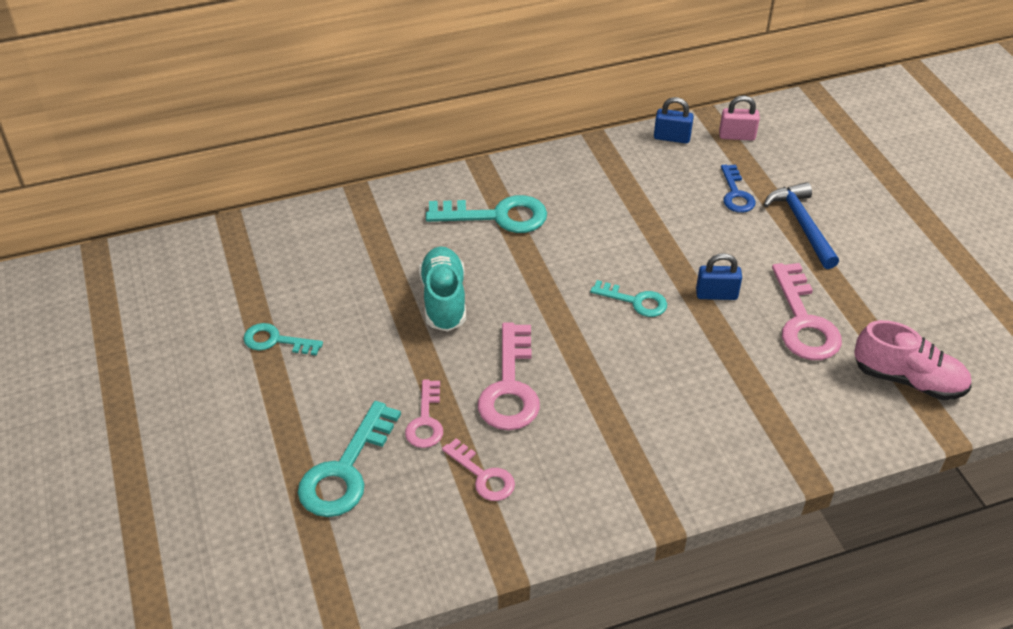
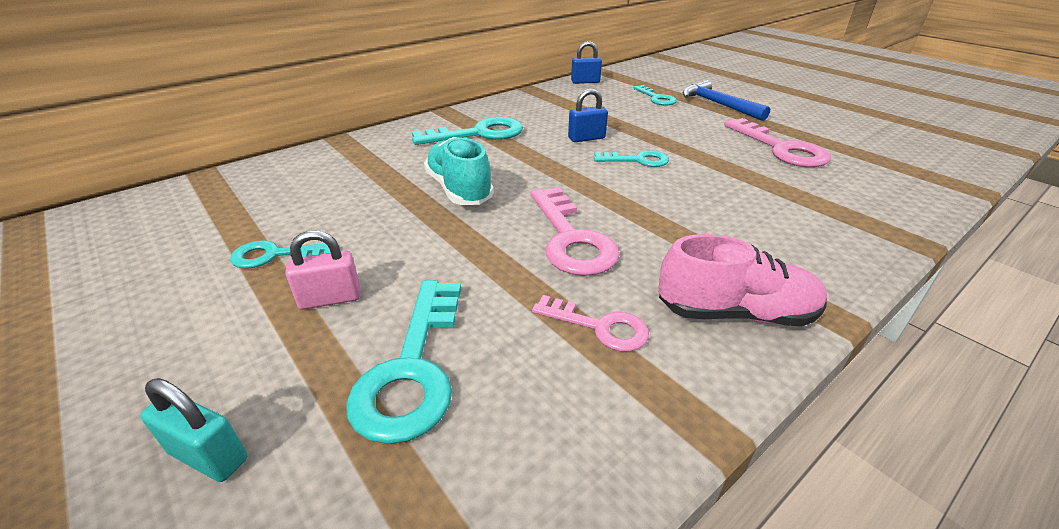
camera: 20 degrees left, 10 degrees down
pink key [405,380,443,448] -> none
blue padlock [696,253,742,300] -> blue padlock moved to [568,88,608,142]
pink padlock [719,96,760,141] -> pink padlock moved to [285,231,360,310]
blue key [721,165,756,213] -> turquoise key [633,85,677,105]
pink shoe [854,320,972,400] -> pink shoe moved to [658,234,827,326]
none -> turquoise padlock [140,378,247,482]

